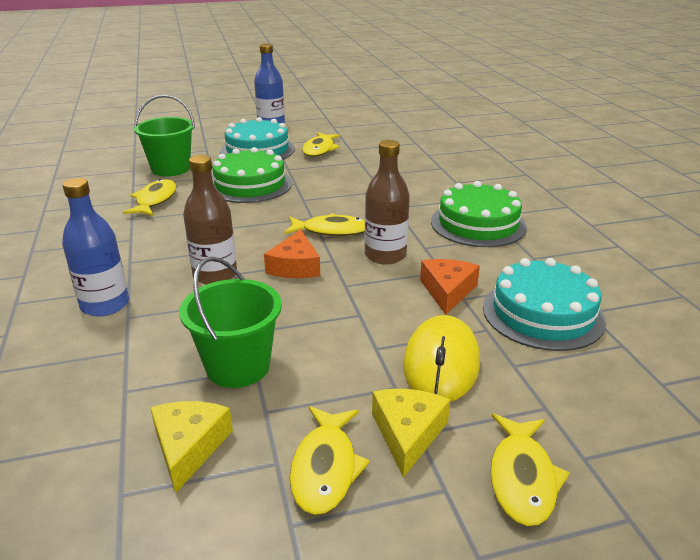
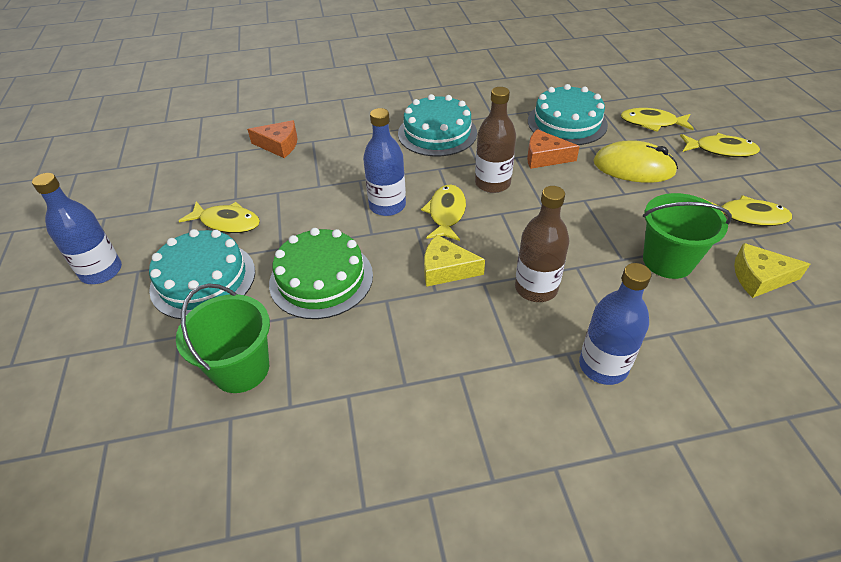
camera: 85 degrees left, 15 degrees up
yellow fish [123,179,177,216] -> yellow fish moved to [621,108,694,132]
orange cheese [264,229,320,278] -> orange cheese moved to [247,120,298,158]
yellow cheese [372,389,450,478] -> yellow cheese moved to [424,235,485,287]
green cake [431,181,527,247] -> turquoise cake [398,94,477,156]
none -> blue bottle [363,108,406,216]

